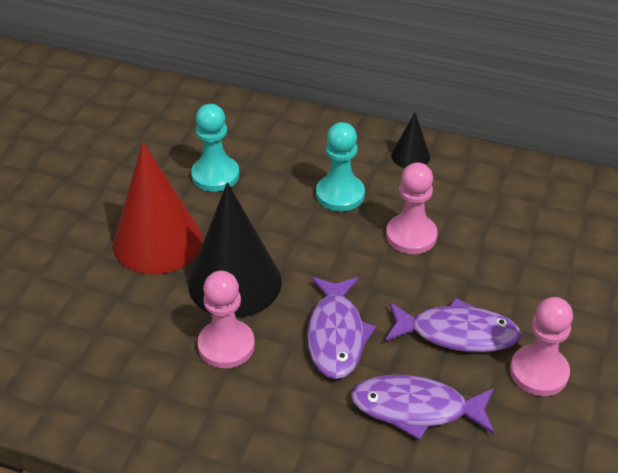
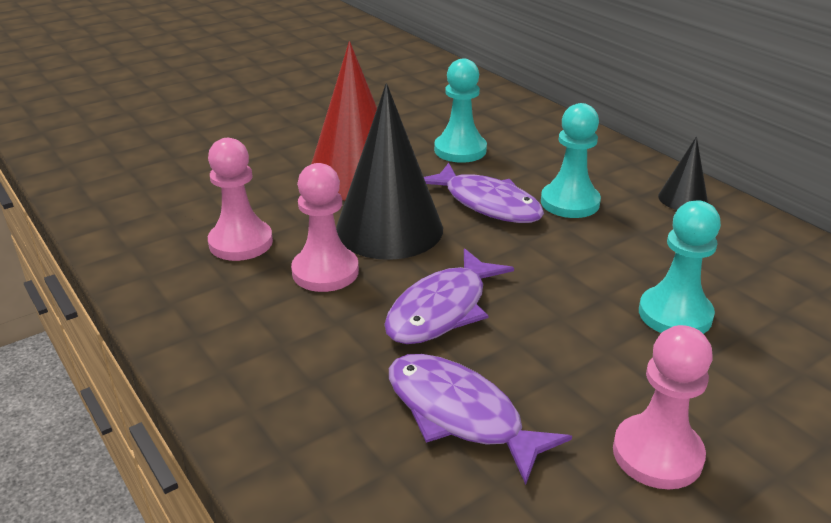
camera: 35 degrees right, 10 degrees down
purple fish [385,298,522,352] -> purple fish moved to [424,163,544,223]
pink pawn [386,162,438,254] -> pink pawn moved to [208,138,273,261]
none -> turquoise pawn [639,201,721,334]

